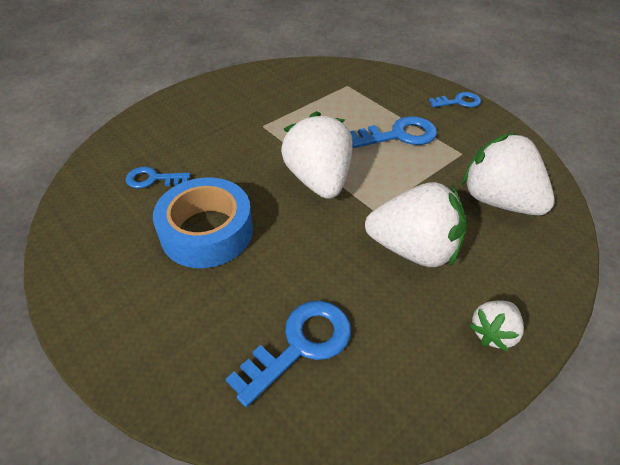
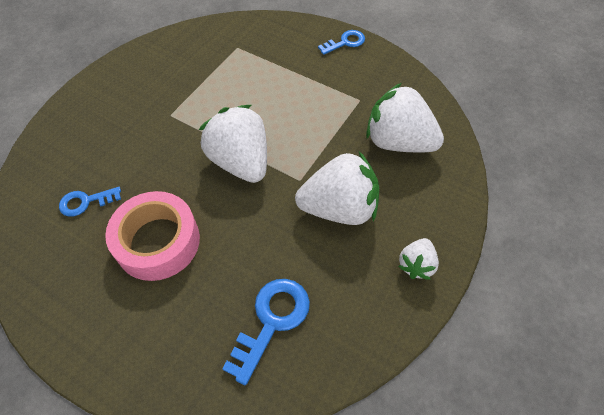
camera: 15 degrees left, 10 degrees up
blue tape [153,177,253,268] -> pink tape [105,191,200,281]
blue key [350,116,437,148] -> none

